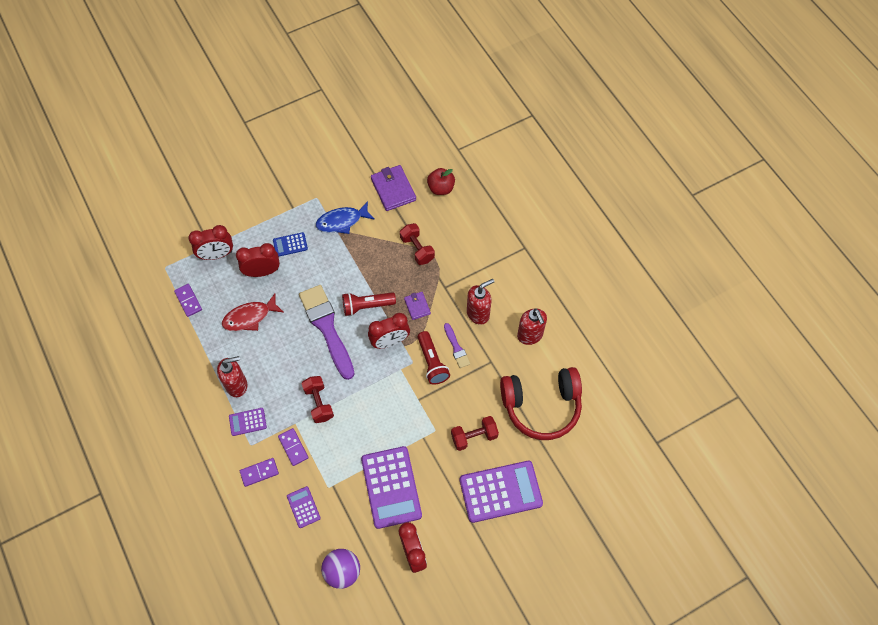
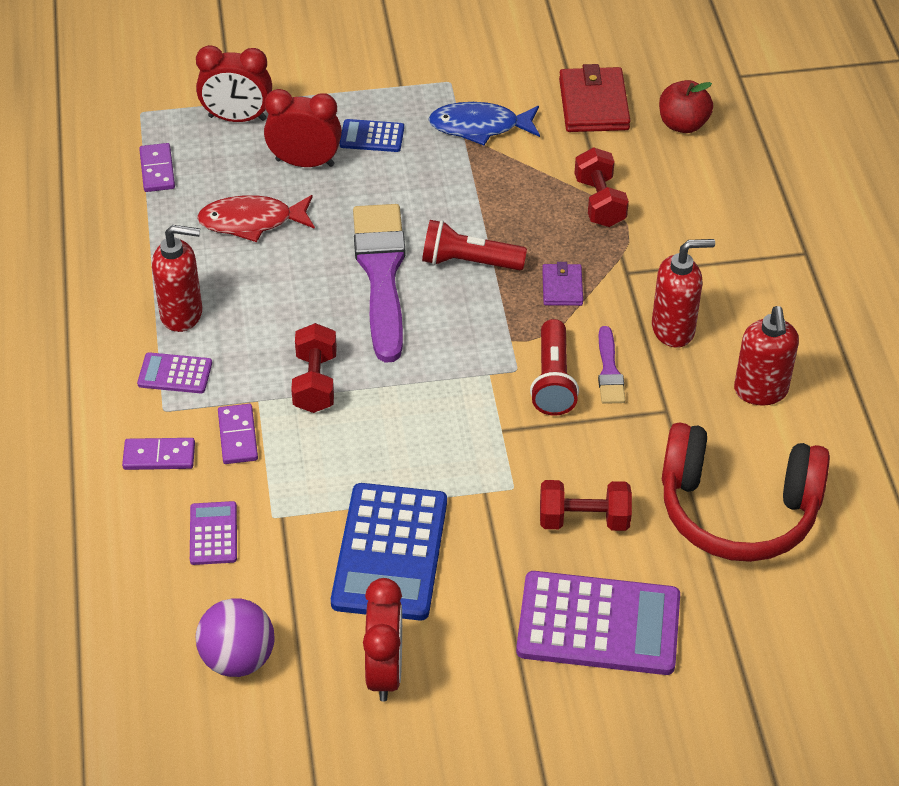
camera: 20 degrees right, 15 degrees down
purple calculator [361,446,422,529] -> blue calculator [331,483,447,621]
red clock [368,313,410,349] -> none
purple wallet [371,165,416,211] -> red wallet [559,64,631,132]

